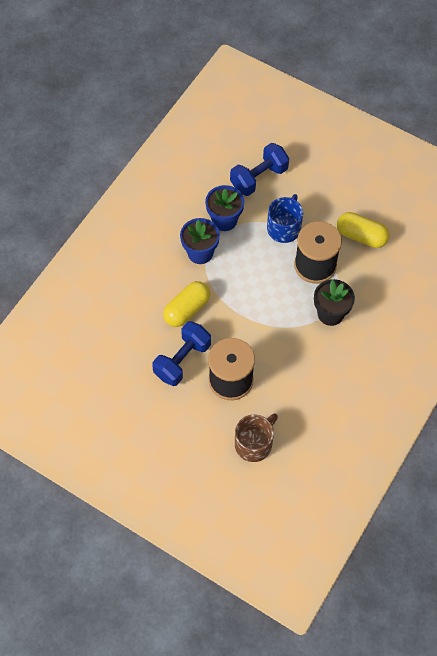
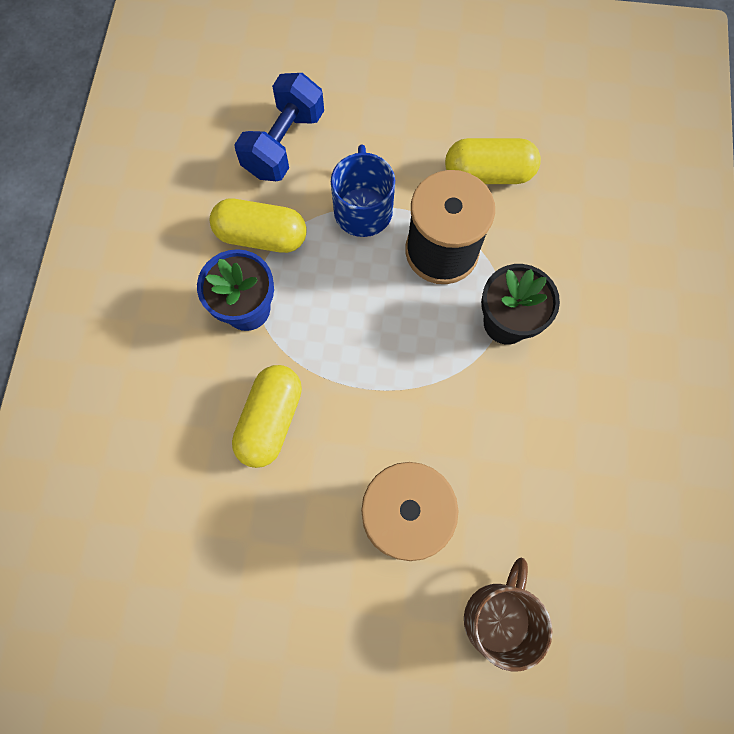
camera: 25 degrees left, 10 degrees up
blue dumbbell [152,321,211,386] -> none
blue flower pot [205,185,244,231] -> yellow capsule [210,199,307,253]

